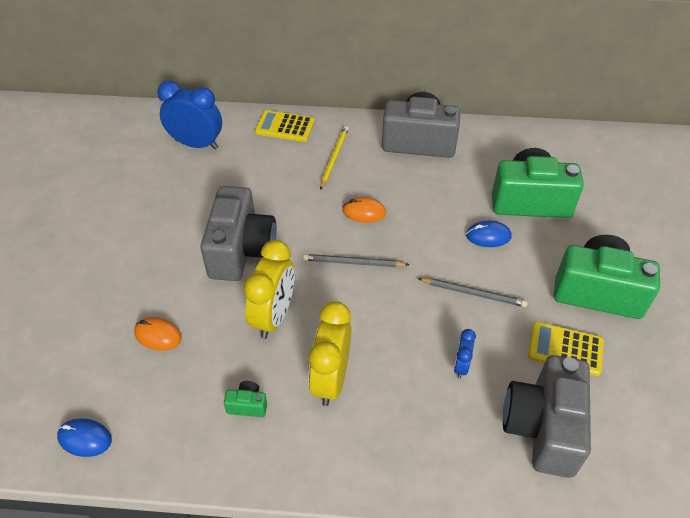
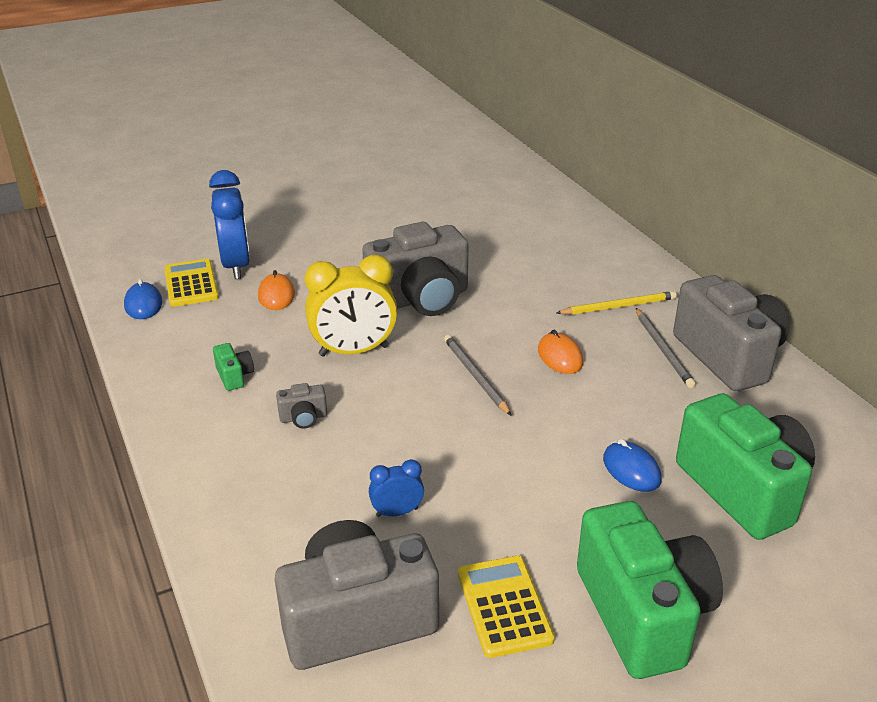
camera: 60 degrees right, 15 degrees down
blue clock [157,81,222,150] -> blue clock moved to [209,170,250,279]
yellow calculator [255,110,315,142] -> yellow calculator moved to [164,259,219,307]
yellow clock [308,301,351,406] -> grey camera [276,383,327,429]
grey pencil [418,278,528,307] -> grey pencil moved to [636,308,696,388]

